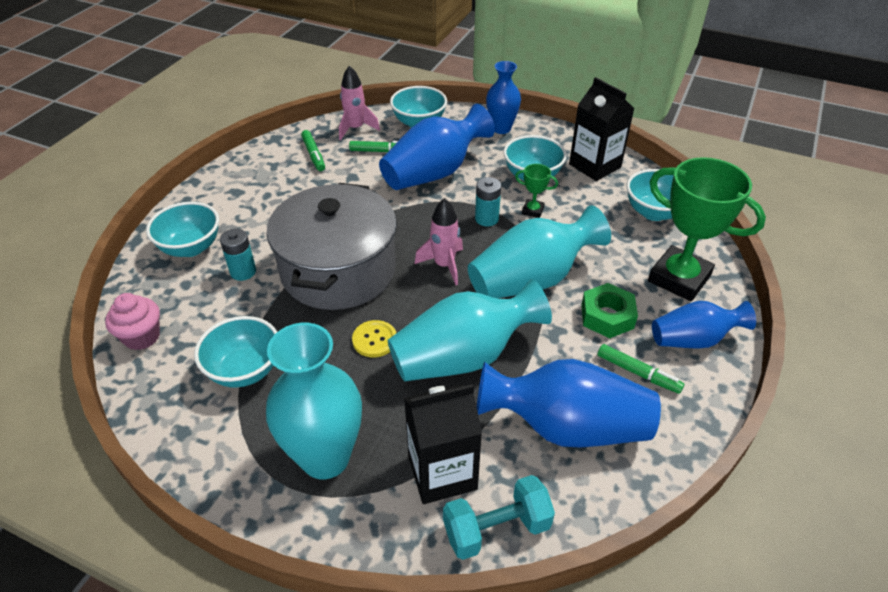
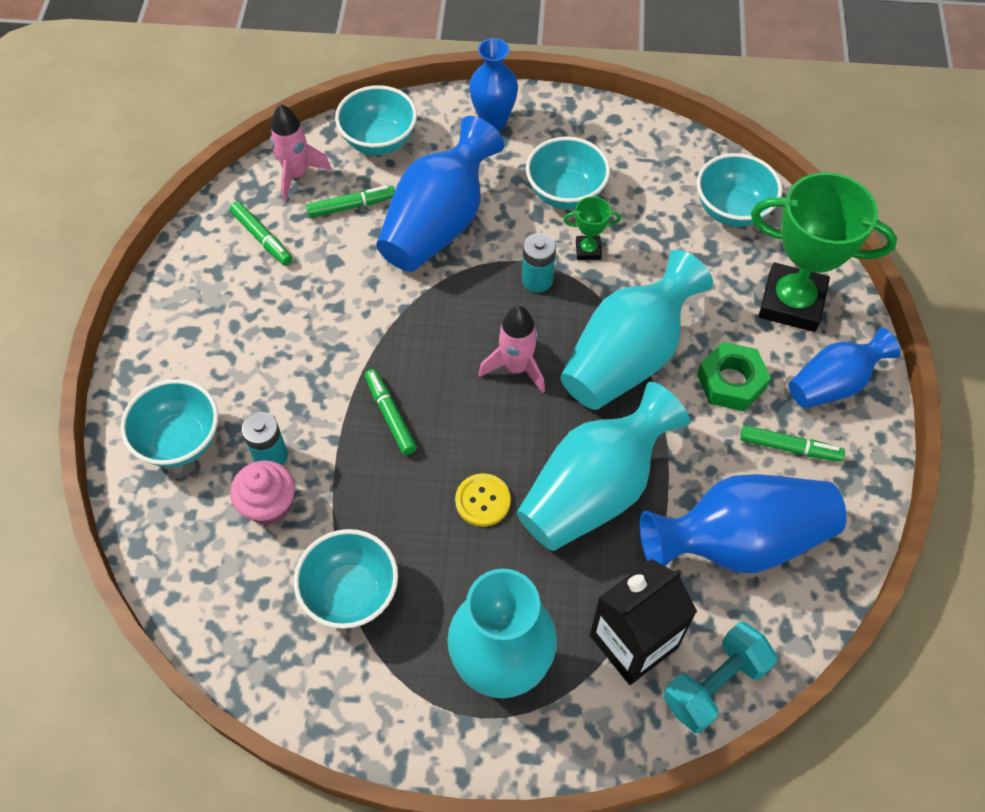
camera: 20 degrees left, 15 degrees up
pink cupcake [105,293,160,350] -> pink cupcake moved to [230,460,295,525]
grey pot [266,183,397,310] -> green marker [365,369,417,455]
black carton [569,77,634,181] -> none

